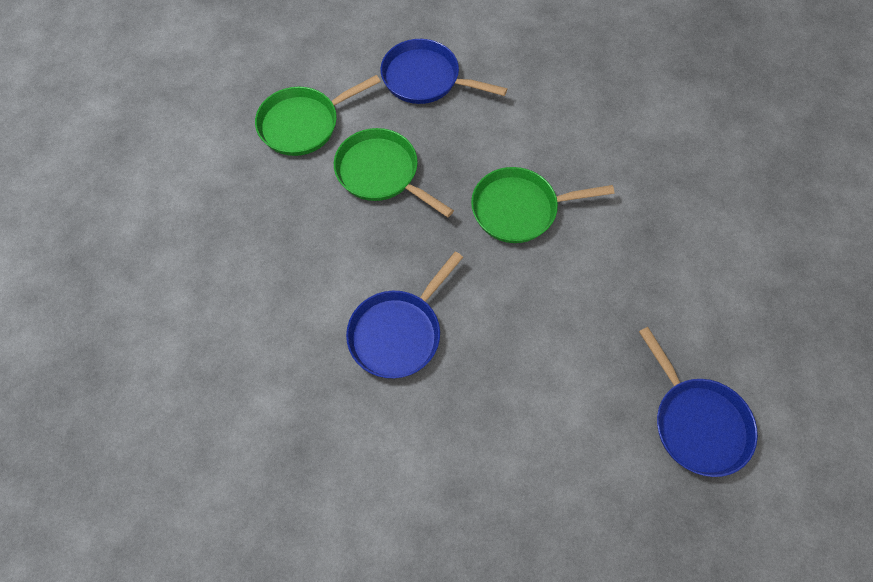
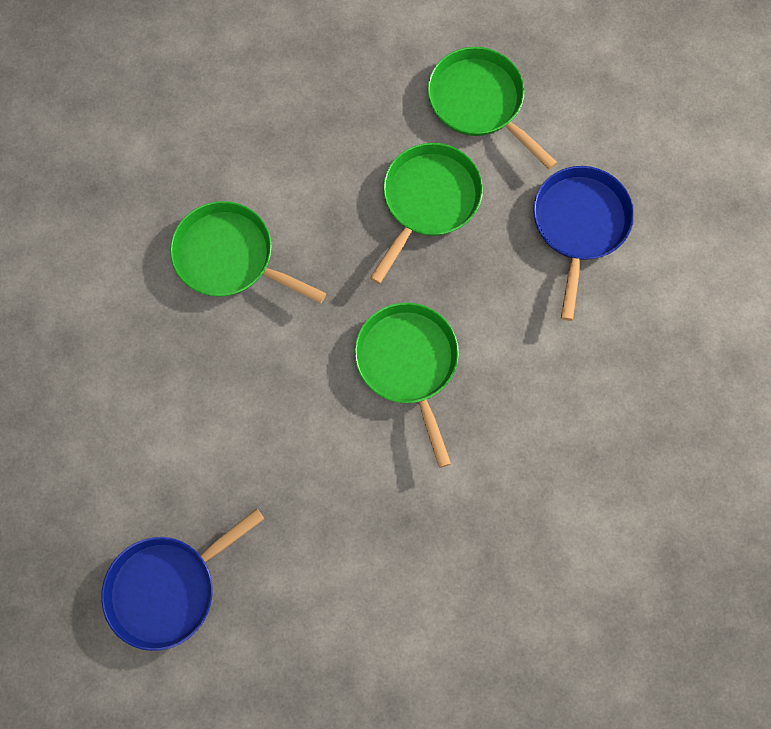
camera: 80 degrees right, 10 degrees up
blue pan [346,251,463,378] -> green pan [170,201,326,304]

